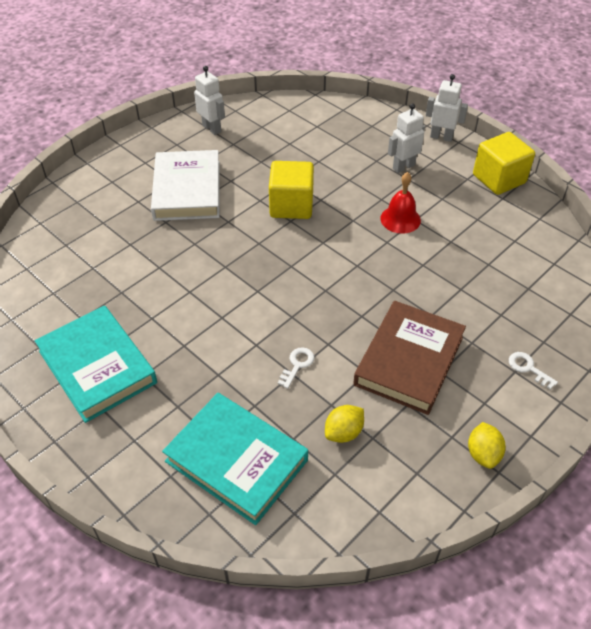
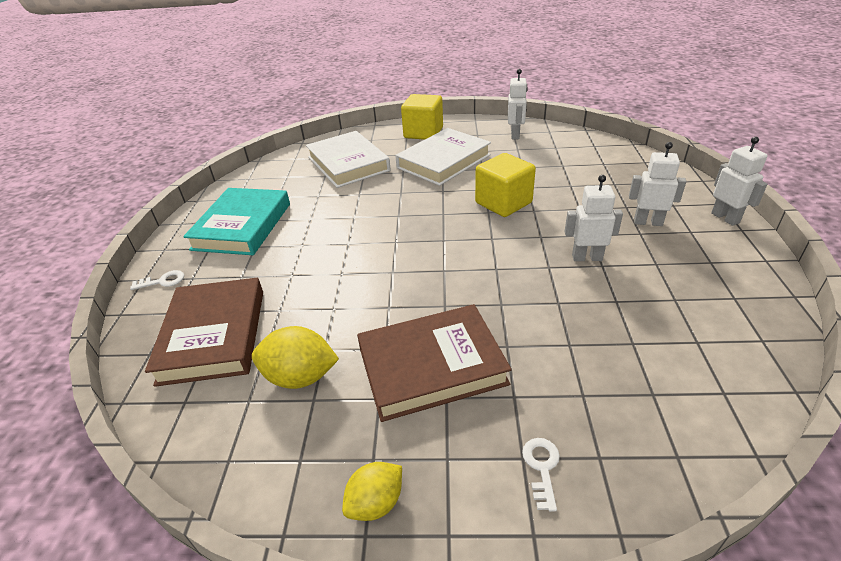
camera: 50 degrees right, 10 degrees down
turquoise book [162,393,308,525] -> brown book [145,278,263,387]
white key [278,347,314,389] -> white key moved to [130,270,184,290]
yellow lemon [325,405,364,443] -> yellow lemon [252,326,339,389], size x1.51
red bell [380,172,421,234] -> white robot [565,175,623,261]
yellow cube [473,132,535,195] -> yellow cube moved to [401,94,443,140]
none -> white book [306,131,391,188]

